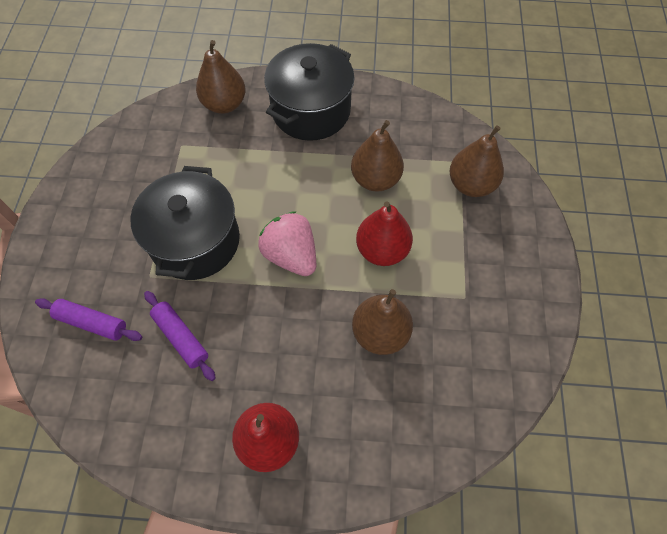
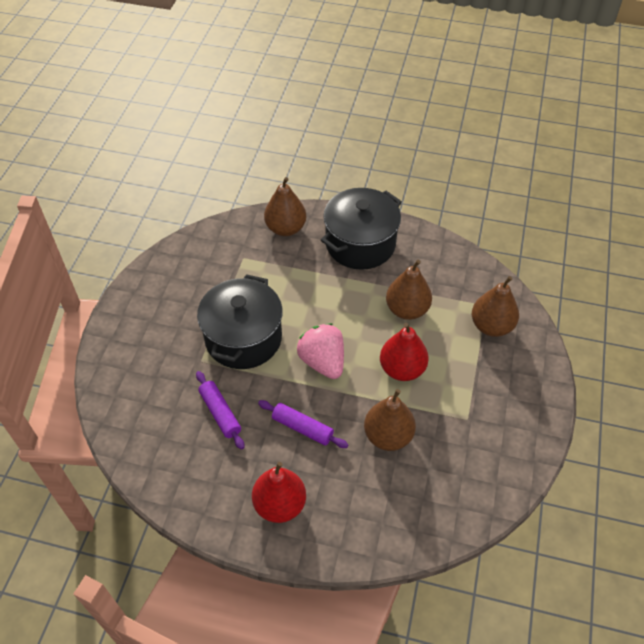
camera: 10 degrees right, 10 degrees down
purple rolling pin [35,298,142,341] -> purple rolling pin moved to [258,400,348,448]

